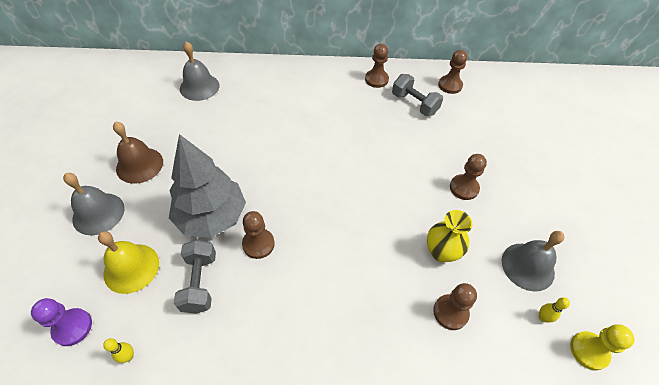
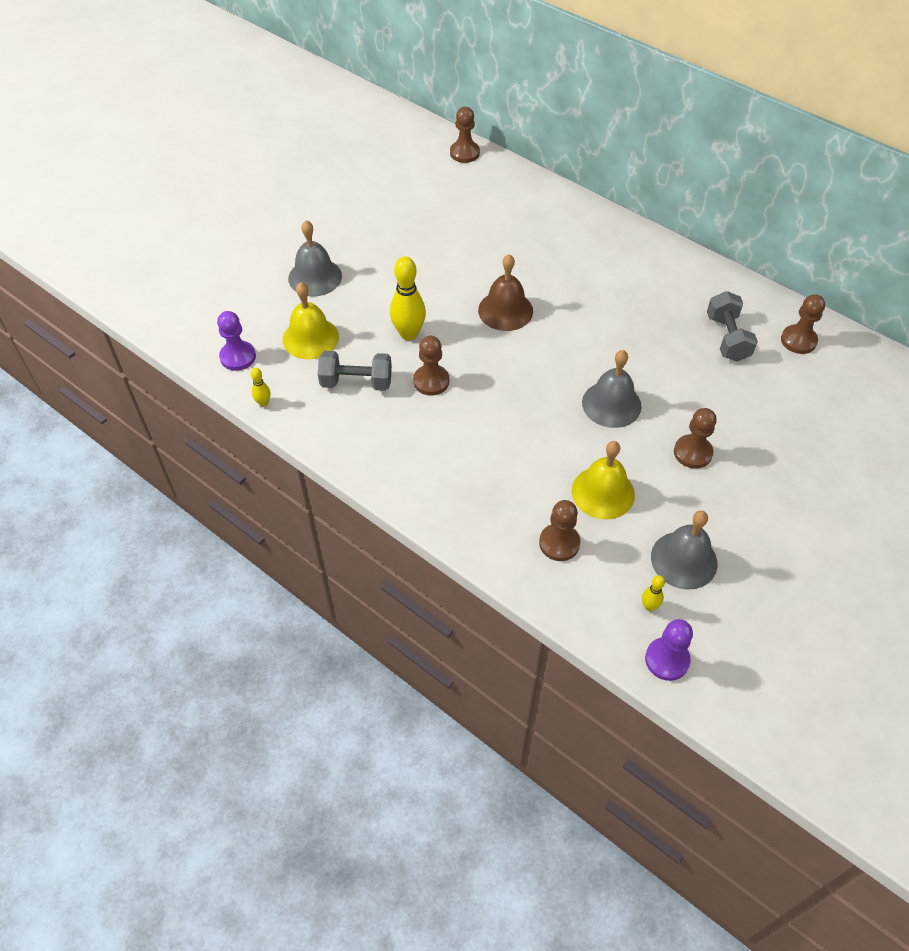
camera: 40 degrees right, 0 degrees up
brown bell [113,121,163,184] -> brown bell moved to [478,254,533,331]
grey tree [169,134,246,238] -> yellow bowling pin [390,256,426,341]
grey dumbbell [174,240,216,314] -> grey dumbbell turned 60 degrees clockwise [318,351,392,391]
grey bell [180,41,220,101] -> grey bell moved to [582,350,642,428]
brown pawn [365,44,389,88] -> brown pawn moved to [450,107,480,163]
yellow vase [427,210,473,262] -> yellow bell [571,441,635,520]
yellow pawn [570,324,635,370] -> purple pawn [645,619,693,681]

